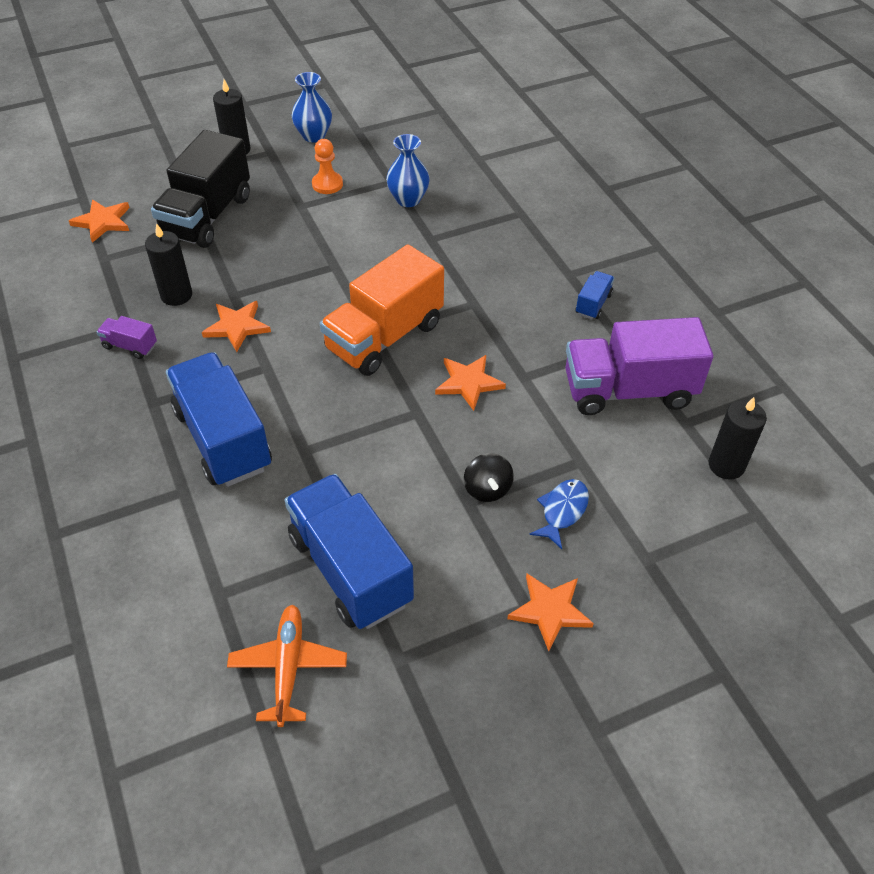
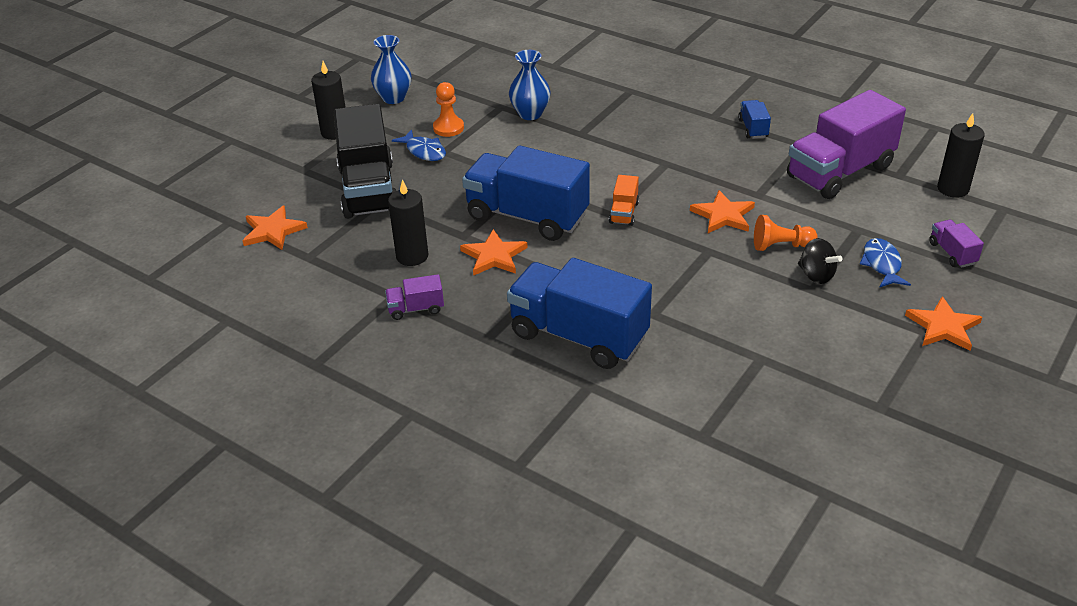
camera: 30 degrees left, 10 degrees down
orange plane [227,605,347,727] -> none
blue truck [284,474,414,629] -> blue truck moved to [462,145,590,241]
orange truck [320,244,444,376] -> orange truck [609,175,639,226], size x0.43
none -> blue fish [392,129,446,161]
none -> orange pawn [754,215,818,251]
none -> purple truck [929,220,984,268]

